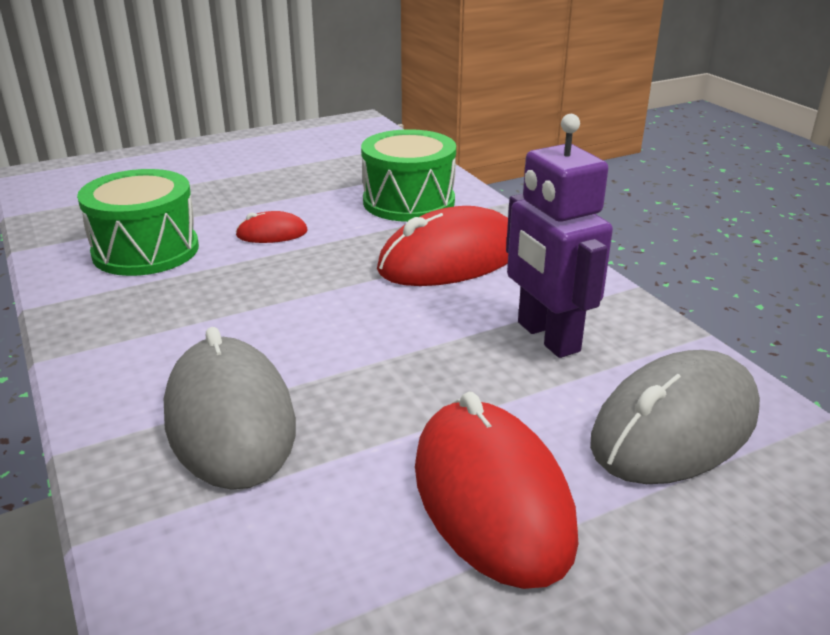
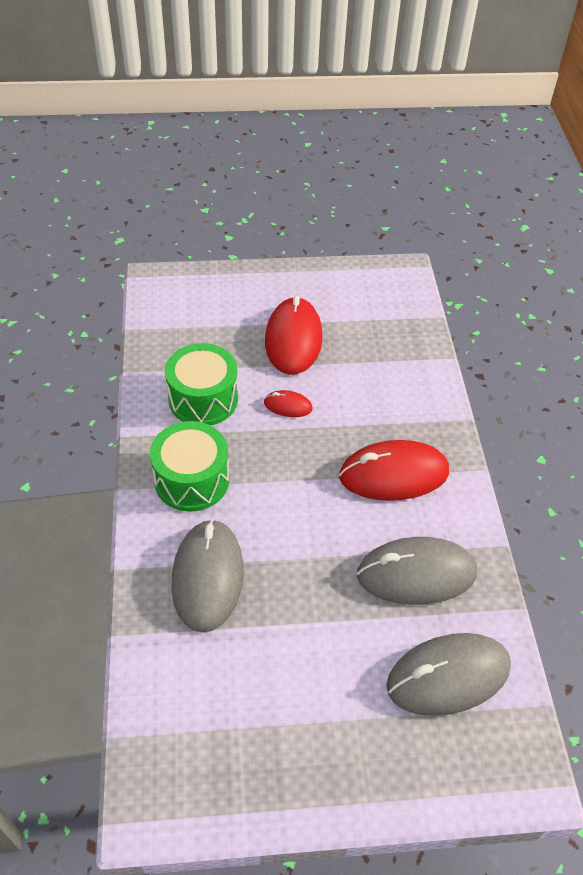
camera: 20 degrees right, 20 degrees up
green drum [361,129,456,222] -> green drum moved to [150,421,229,512]
red mouse [415,392,578,589] -> red mouse moved to [265,295,323,375]
purple robot [506,114,613,358] -> grey mouse [357,537,477,605]

